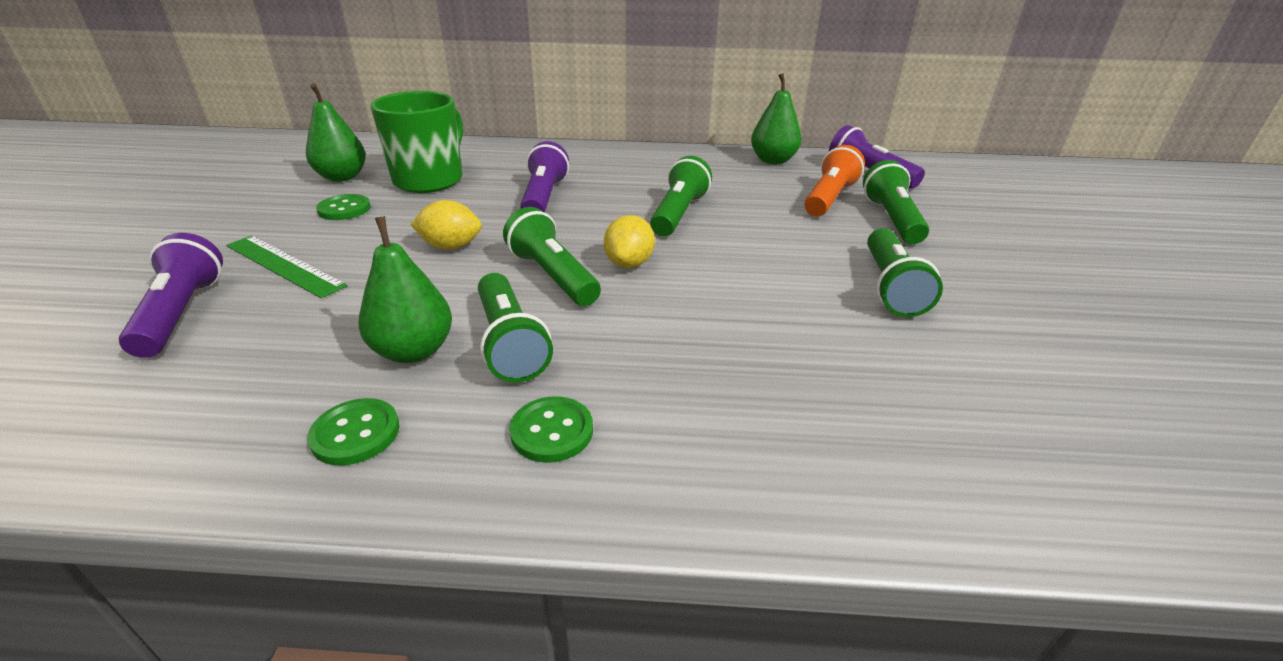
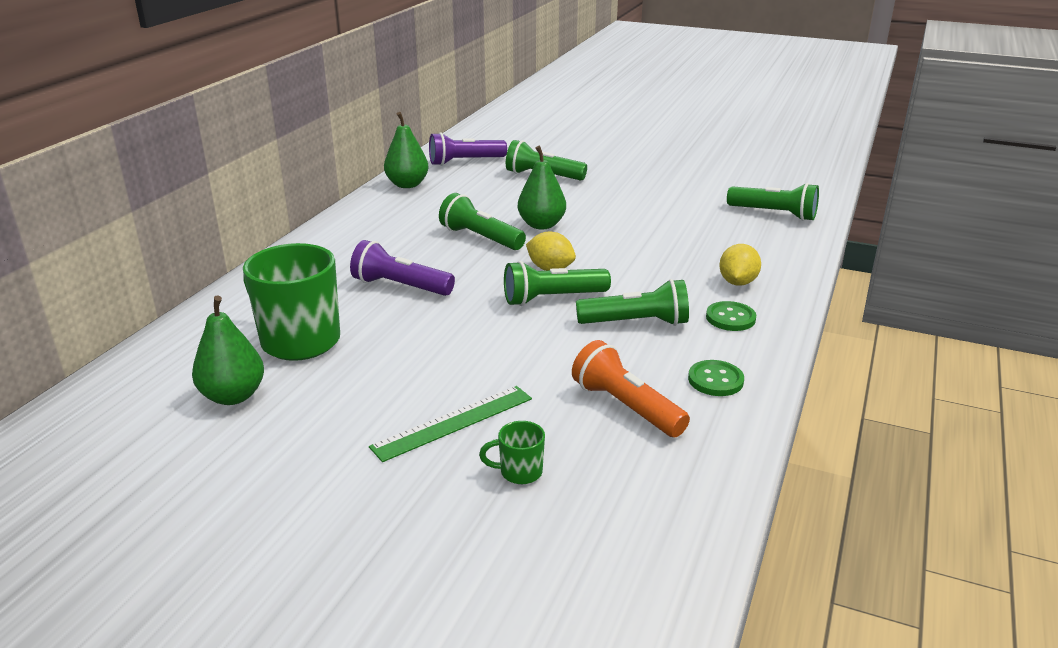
camera: 70 degrees left, 5 degrees down
purple flashlight [119,233,223,358] -> green mug [479,421,545,484]
green button [316,194,371,220] -> none
green pear [358,216,452,363] -> green pear moved to [518,146,566,229]
yellow lemon [410,200,482,250] -> yellow lemon moved to [719,244,761,286]
orange flashlight [804,145,865,216] -> orange flashlight moved to [572,340,690,437]
green flashlight [867,228,943,317] -> green flashlight moved to [727,183,819,221]

